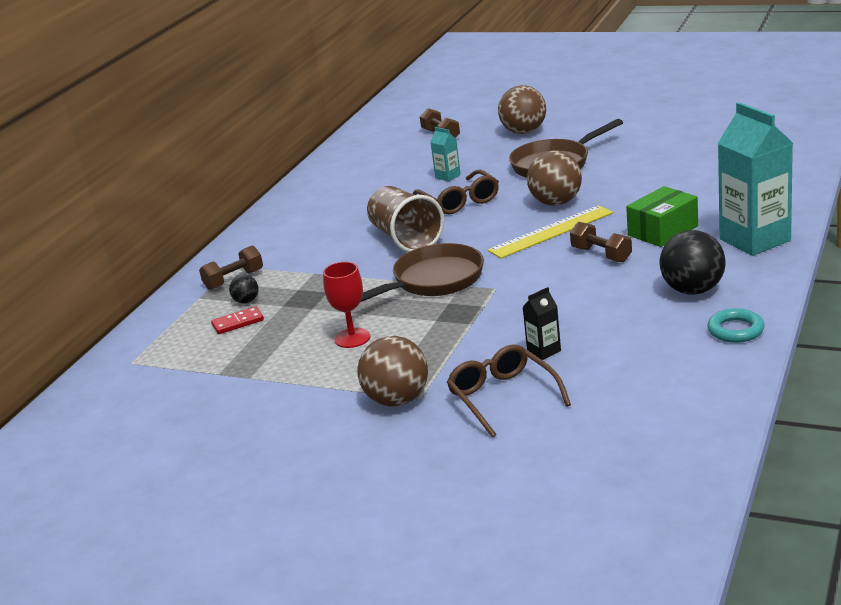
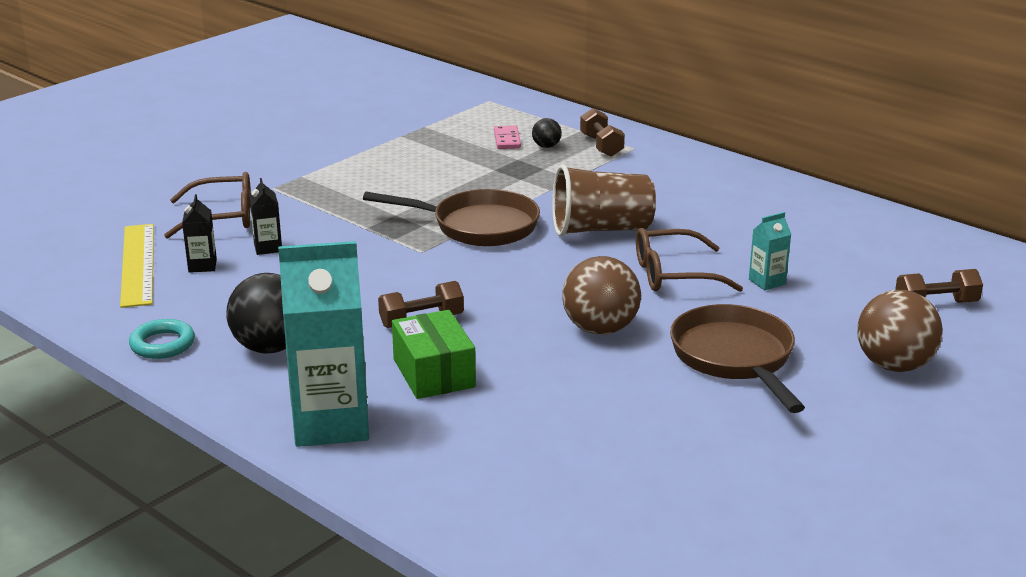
camera: 105 degrees right, 0 degrees up
red domino [211,306,264,334] -> pink domino [494,125,521,149]
red goblet [323,262,371,348] -> none
brown ball [357,336,428,406] -> none
brown pan [361,243,484,302] -> brown pan turned 60 degrees counterclockwise [363,189,540,246]
yellow ruler [488,205,613,259] -> yellow ruler moved to [120,224,154,308]
none -> black carton [182,194,217,273]

